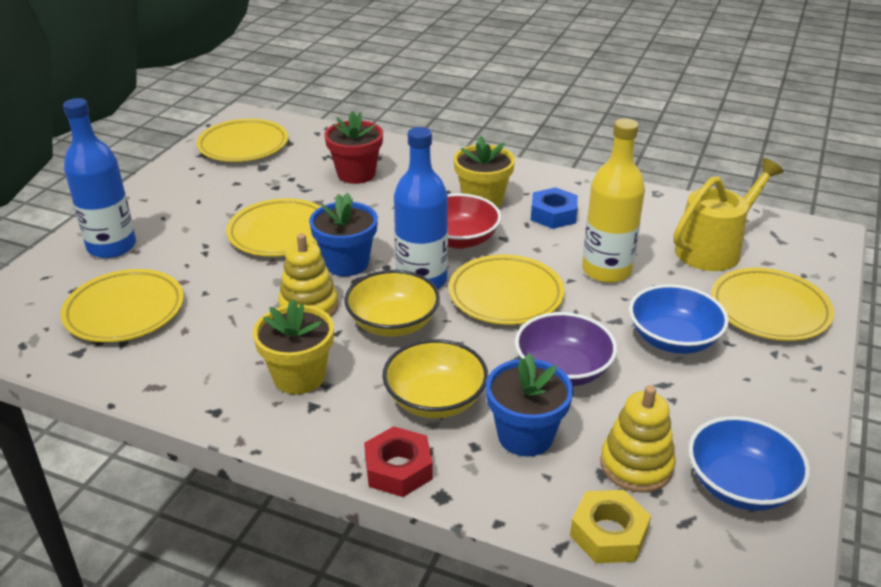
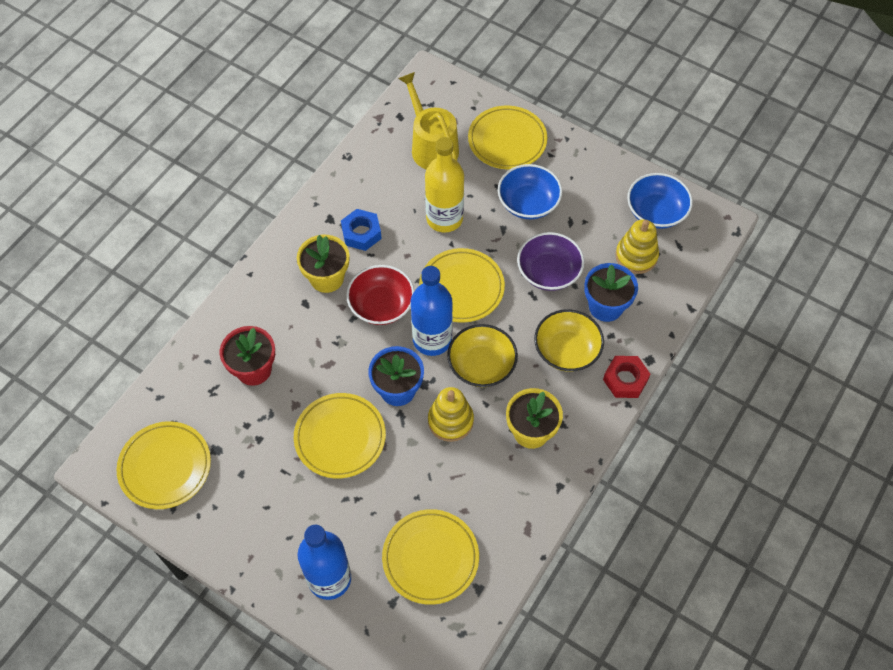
camera: 80 degrees left, 25 degrees up
yellow nut [570,490,651,563] -> none

